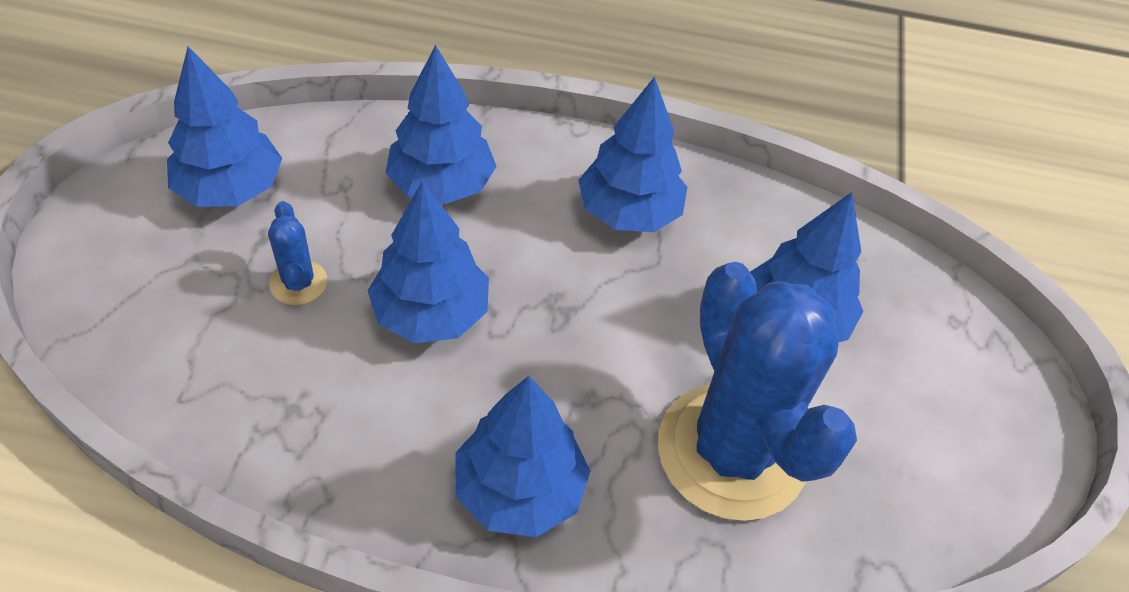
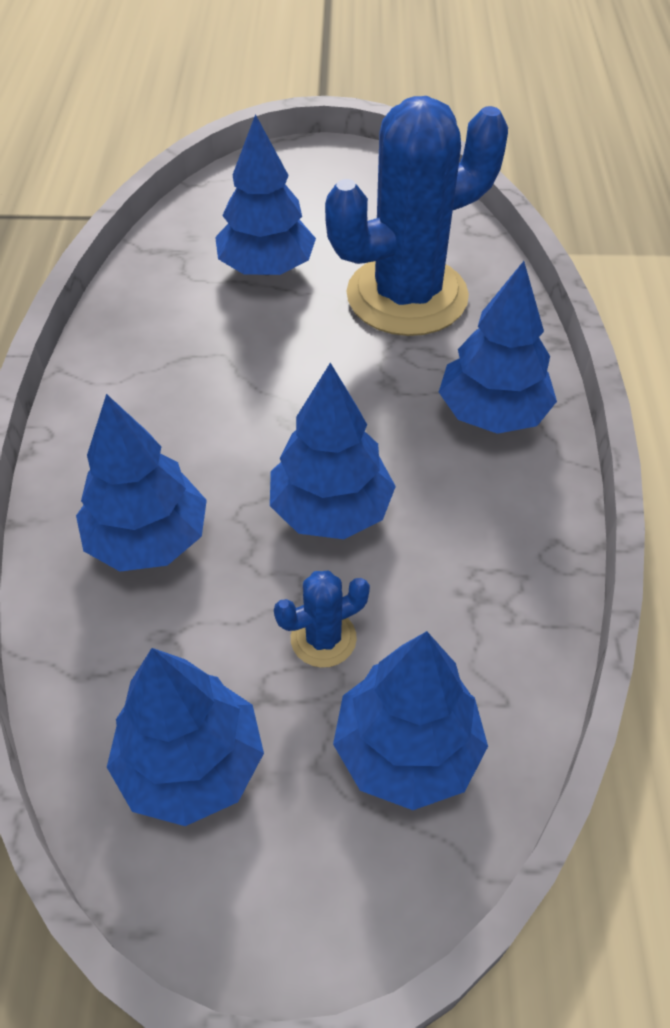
camera: 95 degrees left, 0 degrees up
blue tree [578,76,687,232] -> blue tree moved to [333,631,488,810]

